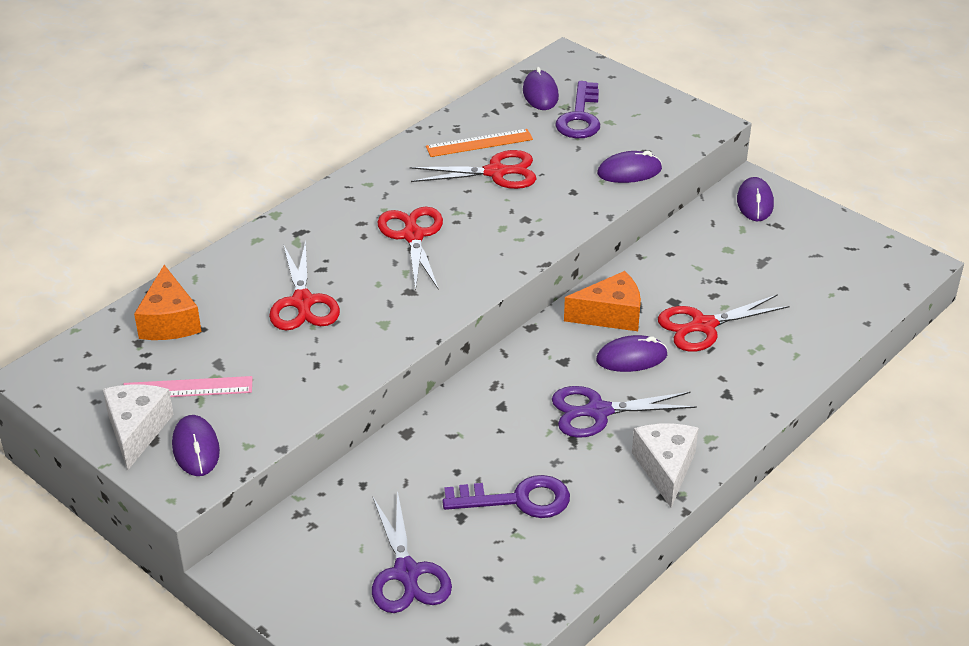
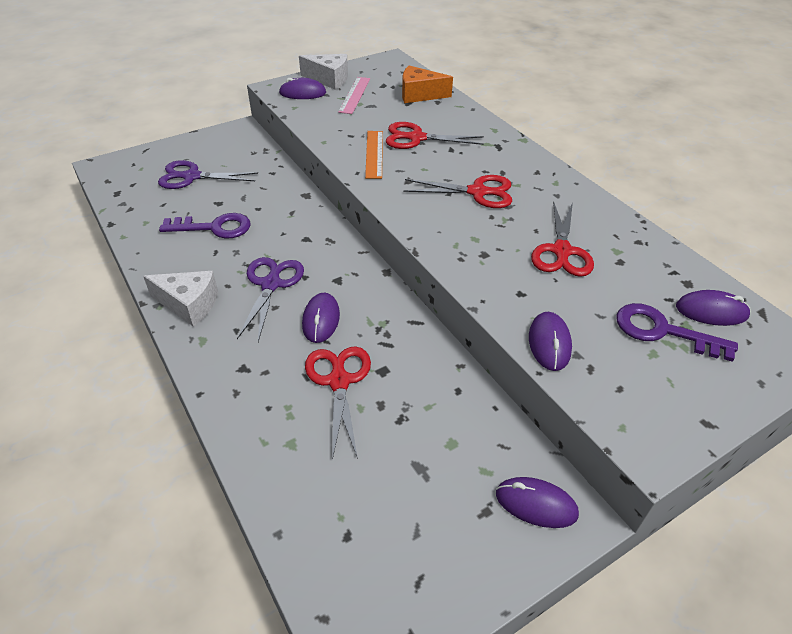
camera: 105 degrees right, 5 degrees up
orange ruler [426,129,533,157] -> orange ruler moved to [365,131,383,179]
purple key [442,475,570,518] -> purple key turned 105 degrees counterclockwise [159,213,251,239]
orange cheese [564,271,641,331] -> none

